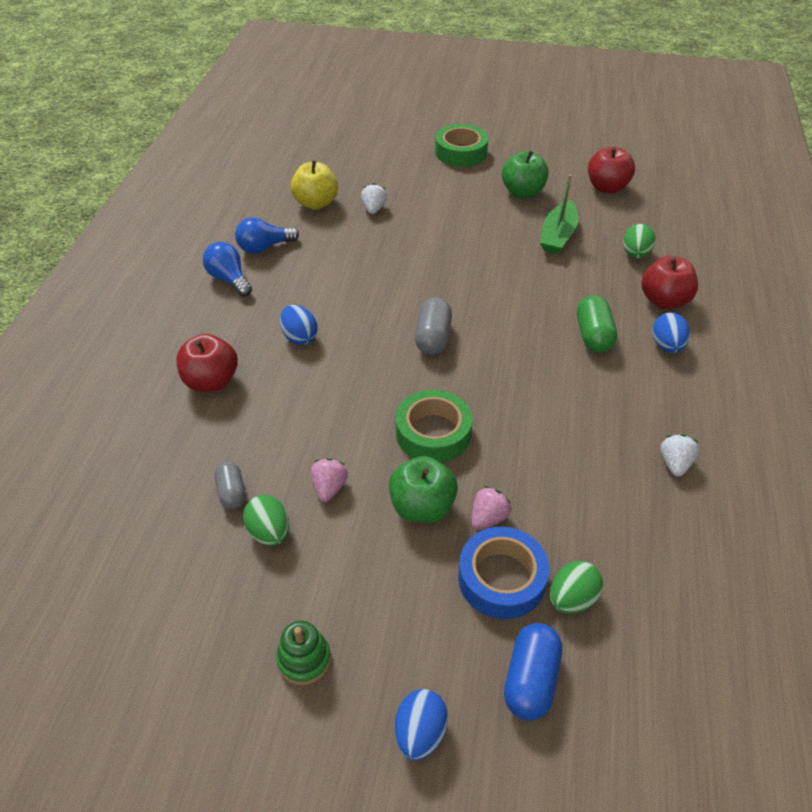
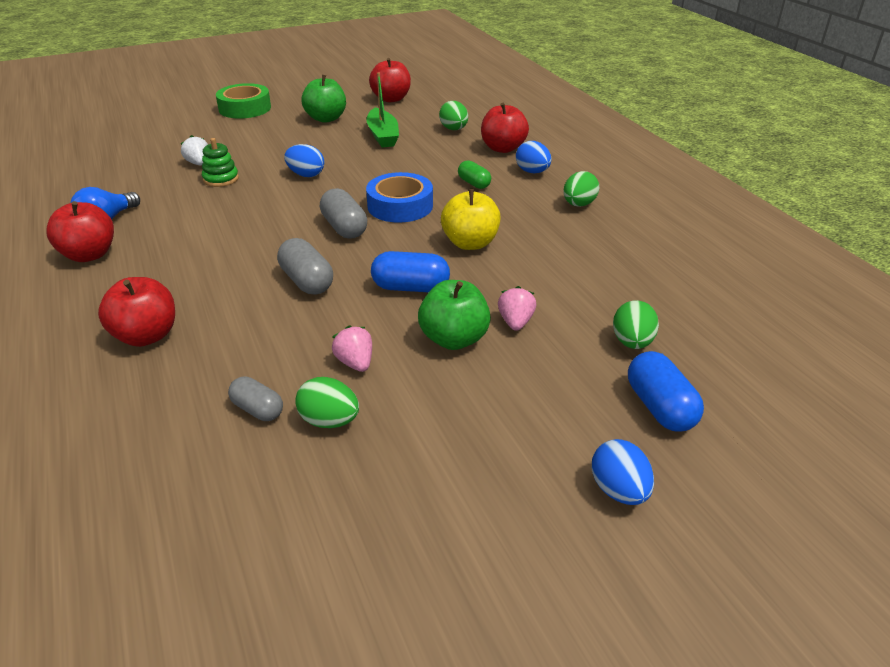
camera: 35 degrees left, 10 degrees down
blue light bulb [203,242,252,297] -> red apple [46,201,114,262]
green stacking toy [276,621,331,685] -> green stacking toy moved to [202,138,239,187]
blue egg [280,305,318,345] -> blue egg moved to [284,144,324,177]
yellow apple [290,160,338,210] -> yellow apple moved to [441,189,501,250]
green tape [396,389,473,463] -> blue capsule [371,251,450,292]
blue tape [458,526,549,619] -> blue tape moved to [366,172,433,223]
green capsule [577,295,617,353] -> green capsule [458,160,491,189], size x0.66
white strawberry [660,434,699,477] -> none
none -> grey capsule [277,238,333,295]
none -> green egg [563,171,599,207]

